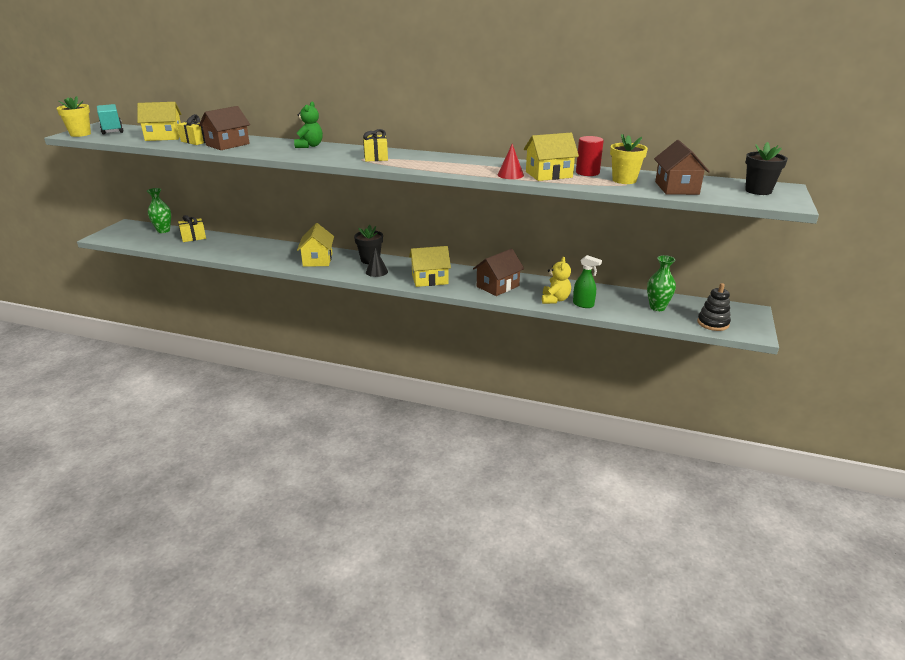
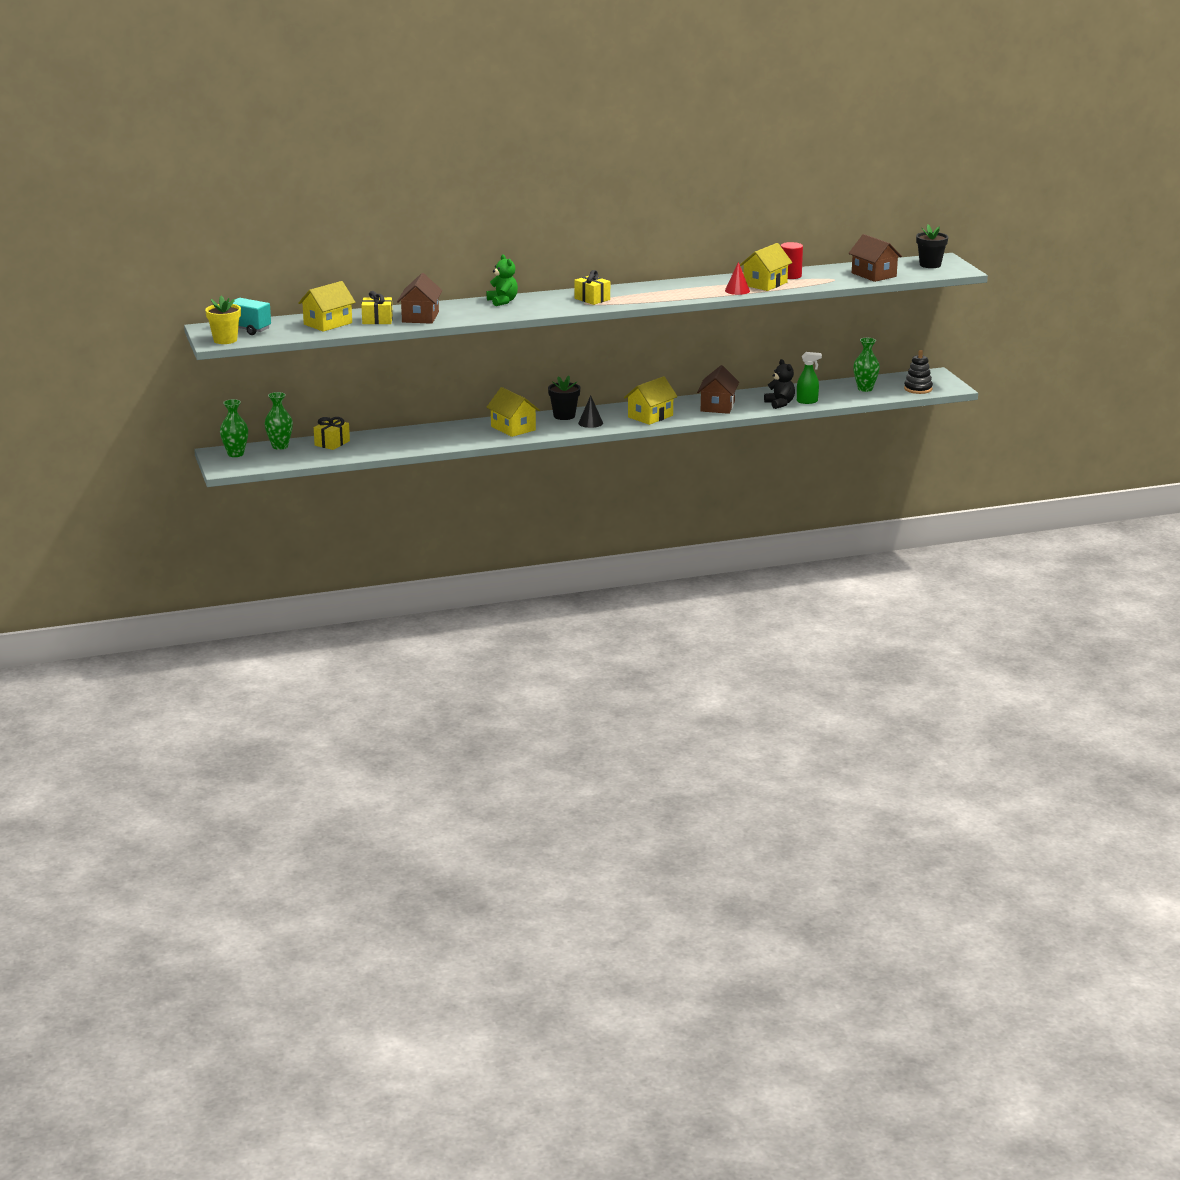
camera: 35 degrees left, 5 degrees down
yellow teddy bear [542,257,571,304] -> black teddy bear [764,359,795,409]
yellow flower pot [610,134,648,184] -> none
none -> green vase [220,399,248,457]

